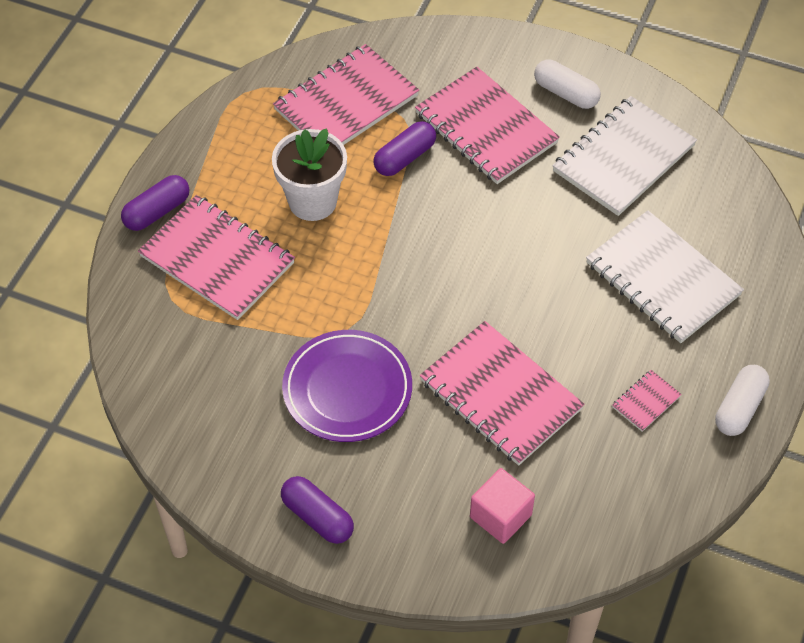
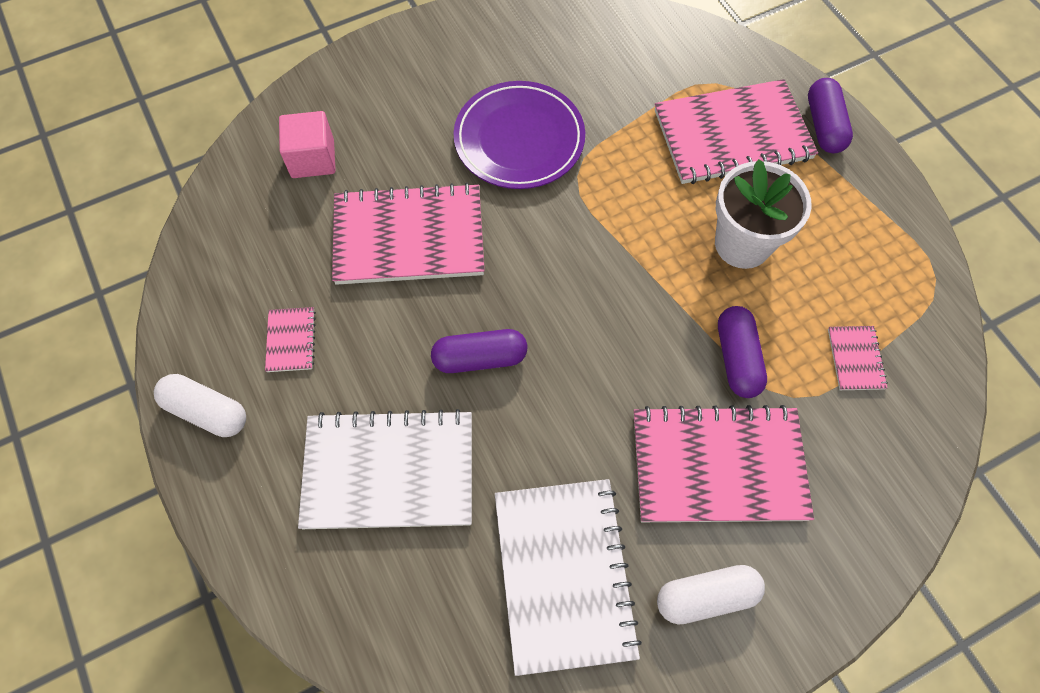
camera: 130 degrees right, 10 degrees up
pink notebook [273,44,419,145] -> pink notebook [828,326,888,390], size x0.43
purple capsule [281,476,354,544] -> purple capsule moved to [431,329,527,373]
white capsule [715,365,770,436] -> white capsule turned 45 degrees counterclockwise [154,374,246,437]

